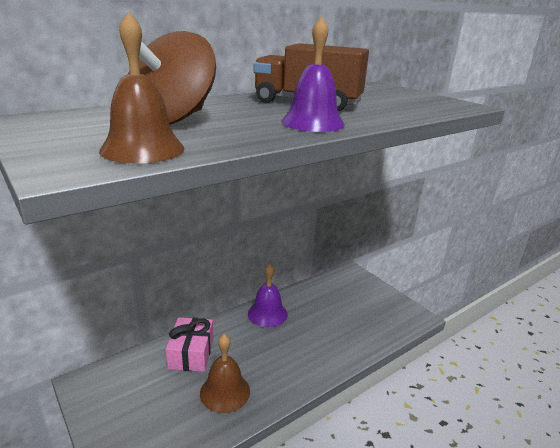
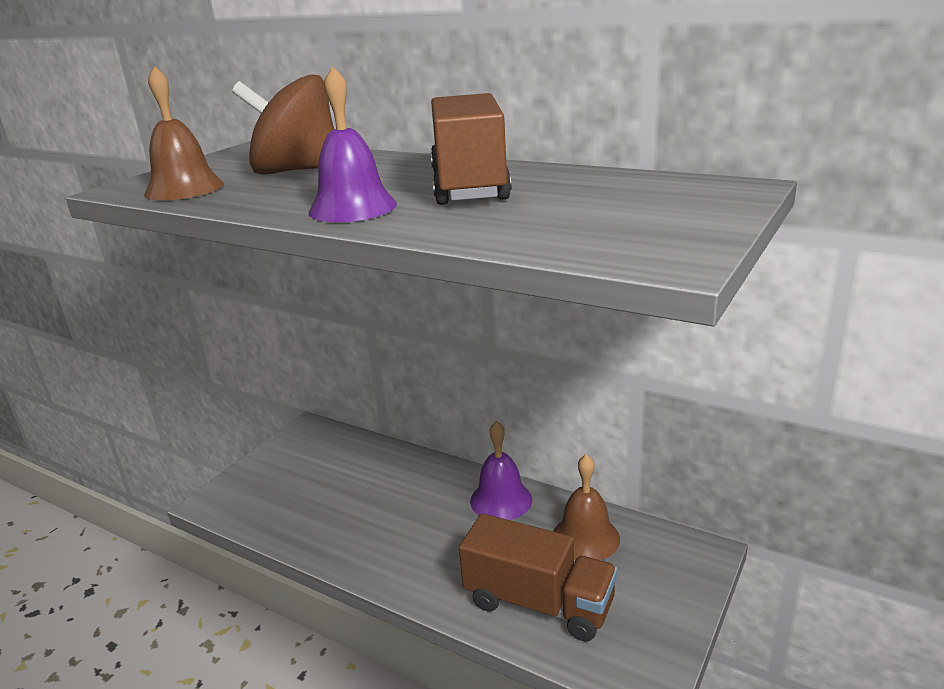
camera: 70 degrees right, 0 degrees up
pink gift [166,317,213,372] -> none
brown bell [200,334,250,413] -> brown bell moved to [553,454,620,560]
none -> brown truck [459,514,617,641]

